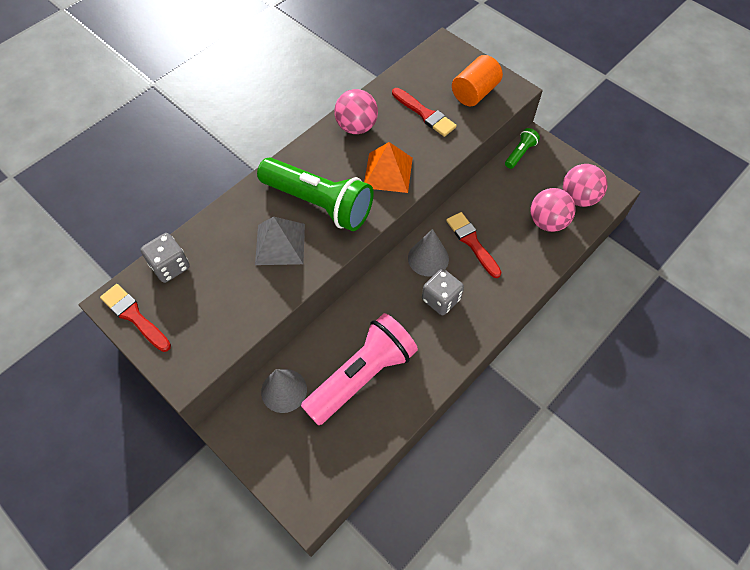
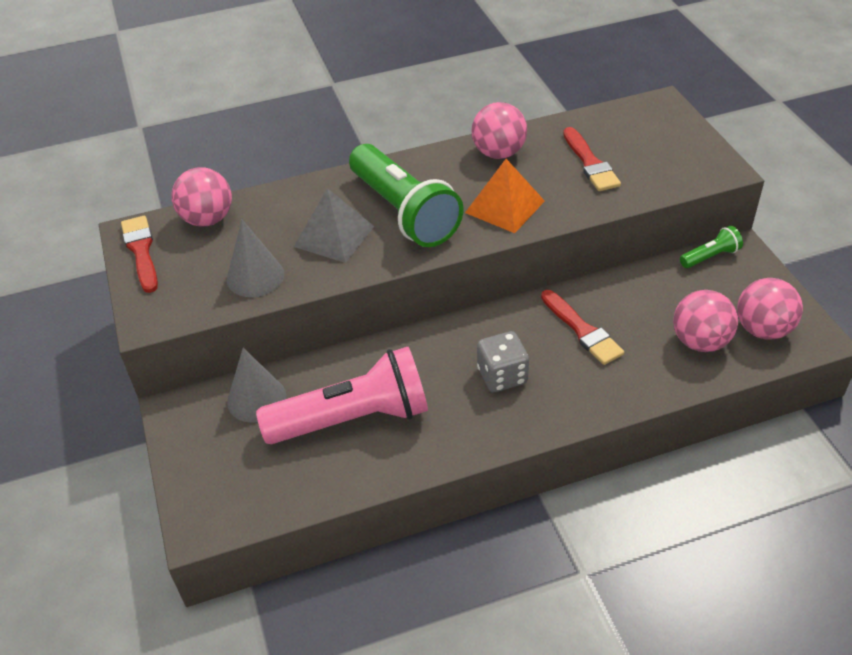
camera: 30 degrees right, 15 degrees down
grey dice [141,233,190,283] -> pink ball [172,167,232,226]
grey cone [408,229,449,277] -> grey cone moved to [227,220,284,297]
red brush [446,212,502,278] -> red brush turned 150 degrees clockwise [541,290,624,365]
orange cylinder [452,55,503,106] -> none

